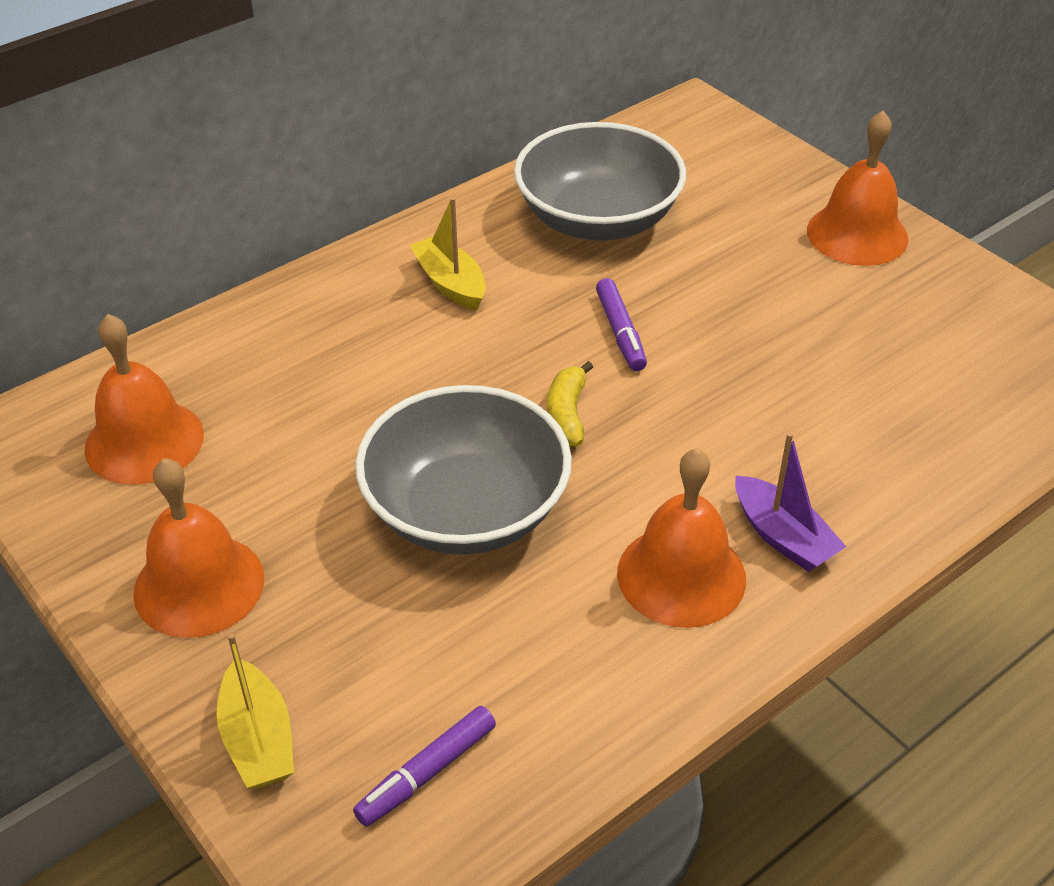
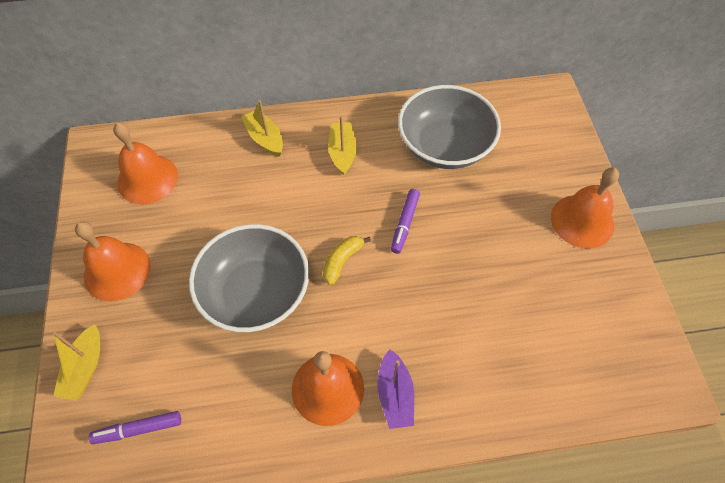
camera: 30 degrees right, 15 degrees up
none -> yellow boat [241,100,283,157]

